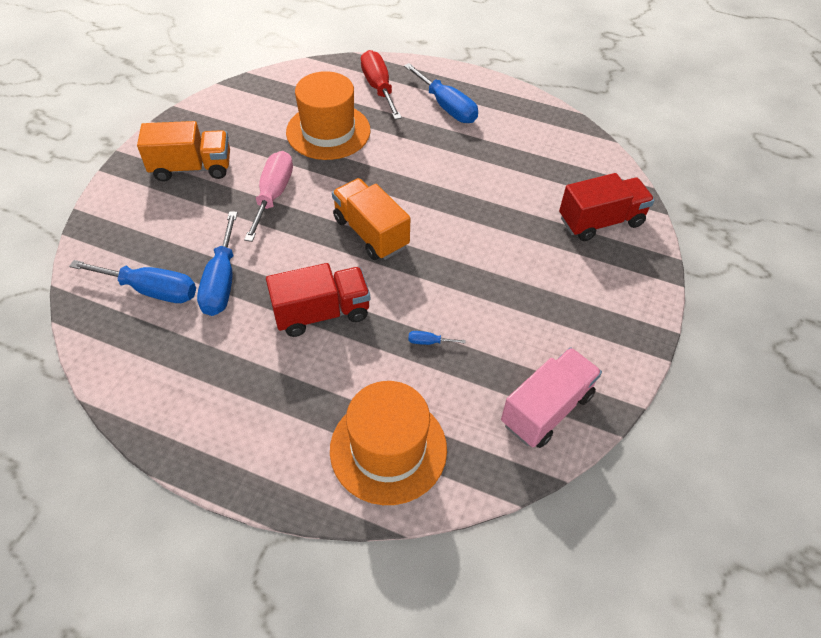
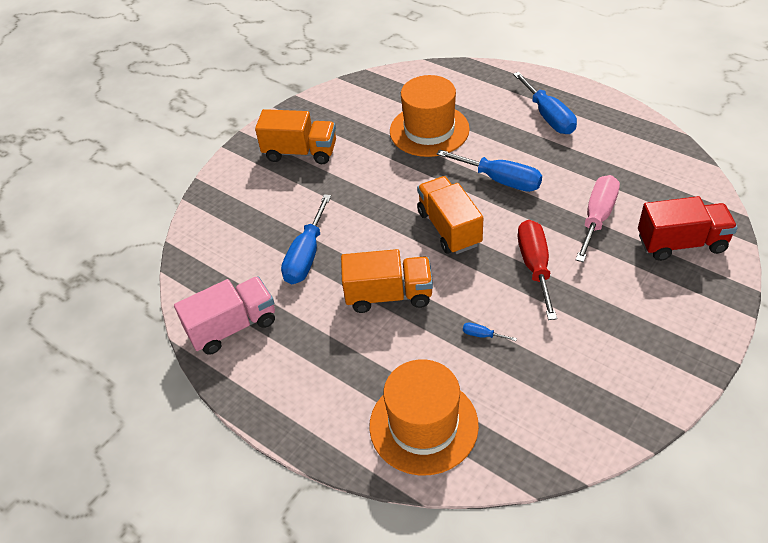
camera: 20 degrees right, 5 degrees down
blue screwdriver [69,260,196,303] -> blue screwdriver moved to [436,149,542,192]
pink screwdriver [244,151,293,242] -> pink screwdriver moved to [575,175,620,262]
red truck [266,263,370,337] -> orange truck [341,249,433,313]
red screwdriver [361,50,402,120] -> red screwdriver moved to [518,220,557,320]
pink truck [501,347,602,448] -> pink truck moved to [174,276,275,355]

